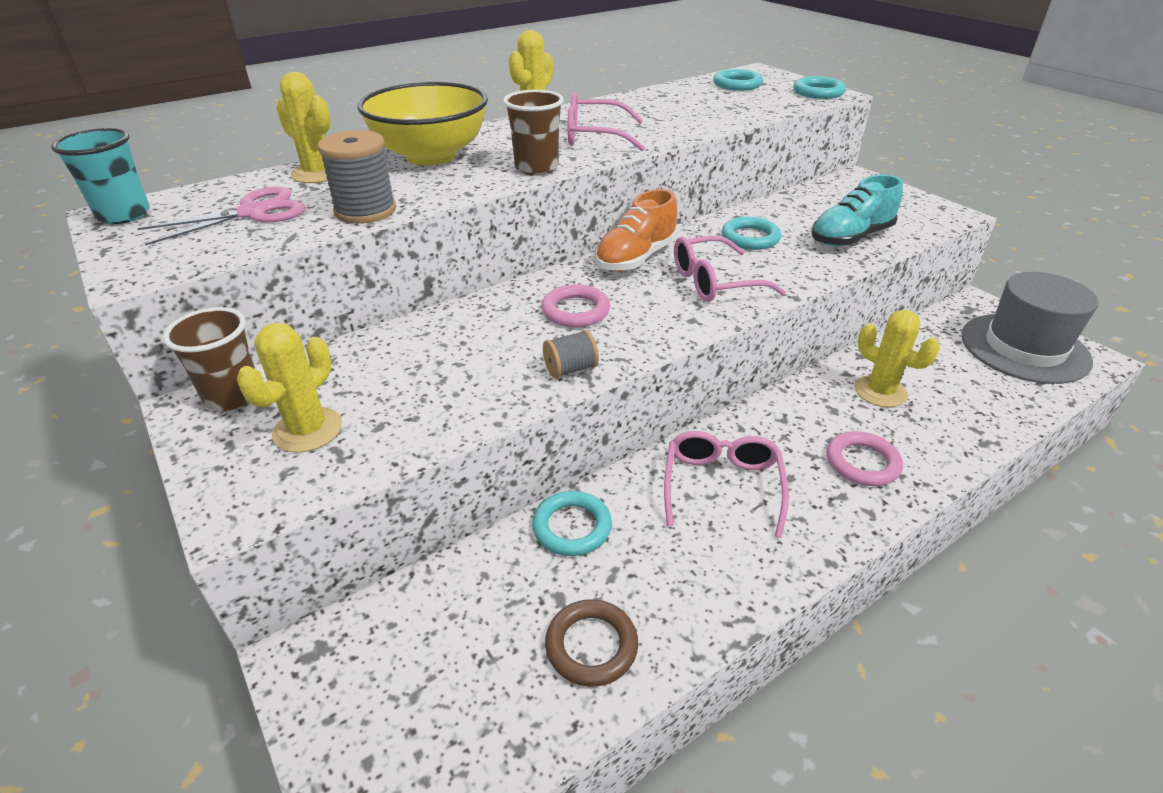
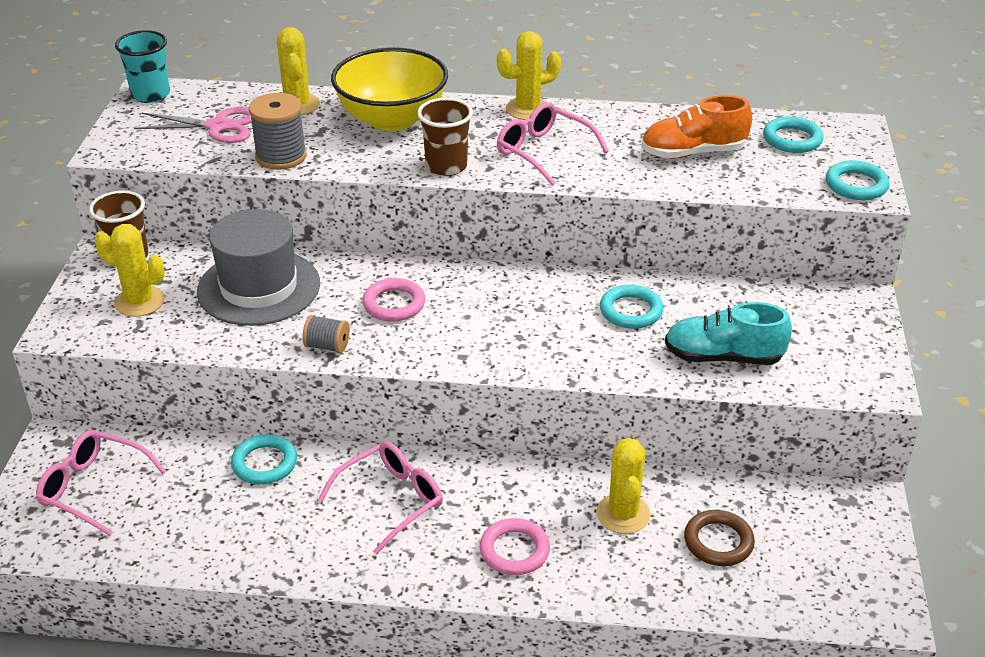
camera: 40 degrees right, 0 degrees up
yellow cactus [237,323,342,453] -> yellow cactus turned 45 degrees clockwise [95,224,165,317]
brown ring [545,599,638,687] -> brown ring moved to [684,510,755,566]
orange shoe [595,189,677,271] -> orange shoe moved to [641,95,752,159]
pink glasses [674,236,786,302] -> pink glasses moved to [36,430,166,536]
grey hat [962,272,1098,384] -> grey hat moved to [197,209,320,326]

